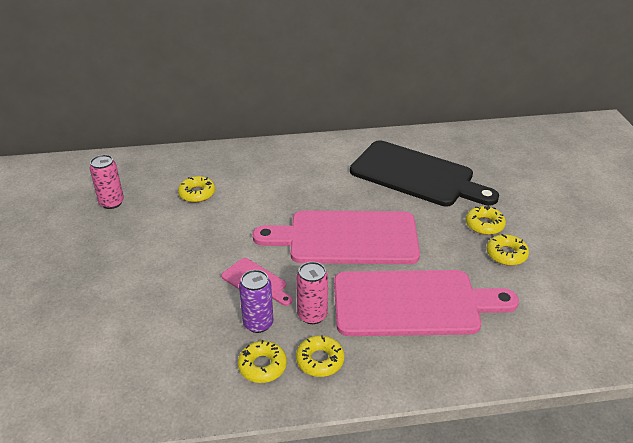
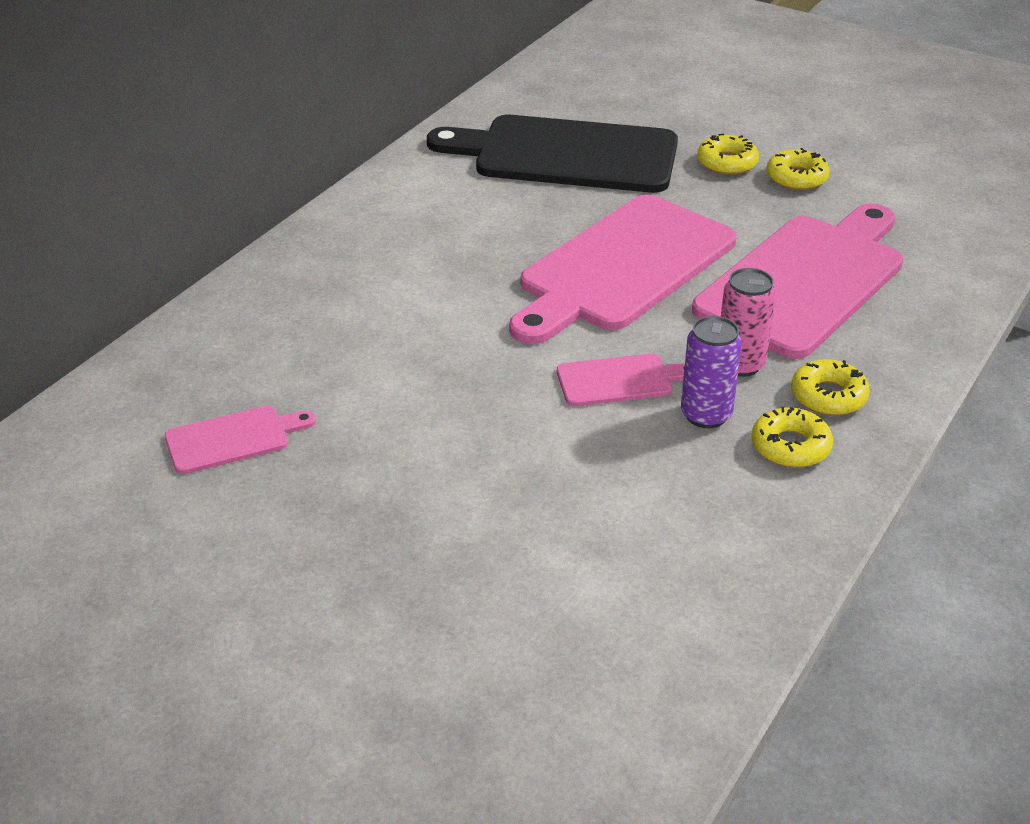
camera: 50 degrees left, 0 degrees up
pink can [90,155,124,209] -> pink cutting board [165,406,316,474]
yellow donut [178,176,215,202] -> none
black cutting board [350,140,499,206] -> black cutting board turned 150 degrees counterclockwise [427,115,678,193]

